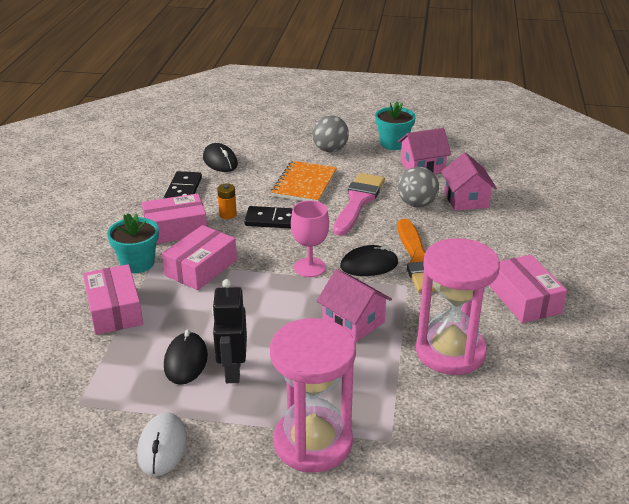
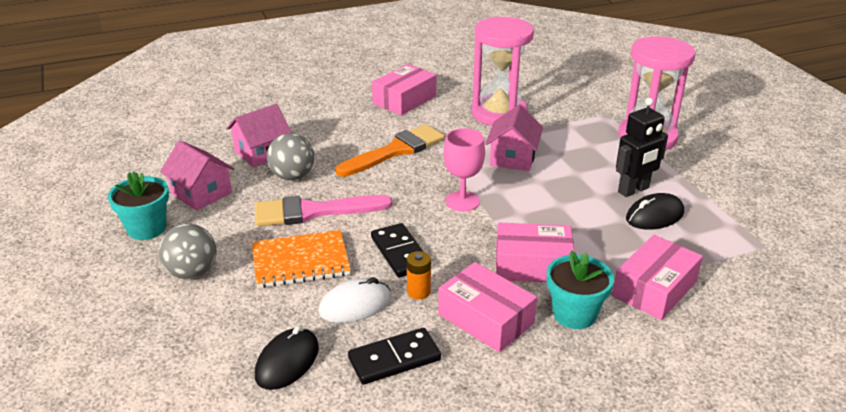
camera: 120 degrees left, 0 degrees up
white mouse [137,412,187,476] -> white mouse moved to [318,277,391,323]
black mouse [340,245,398,276] -> none

